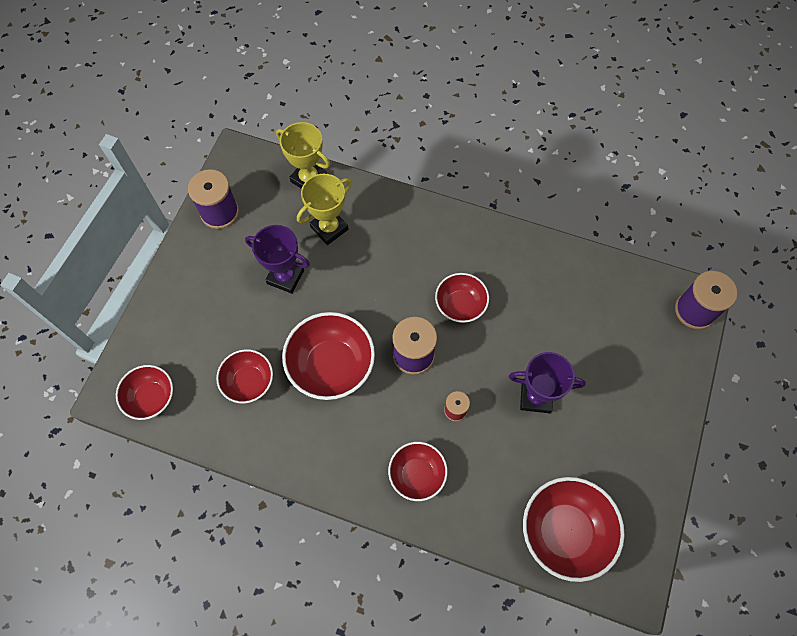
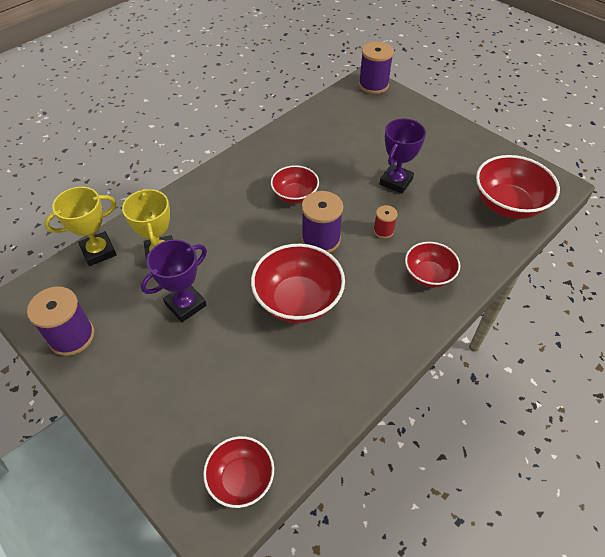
camera: 65 degrees left, 15 degrees down
red bowl [216,349,273,403] -> none

